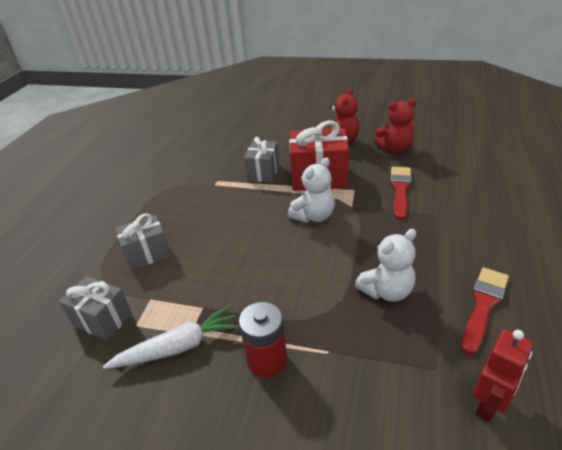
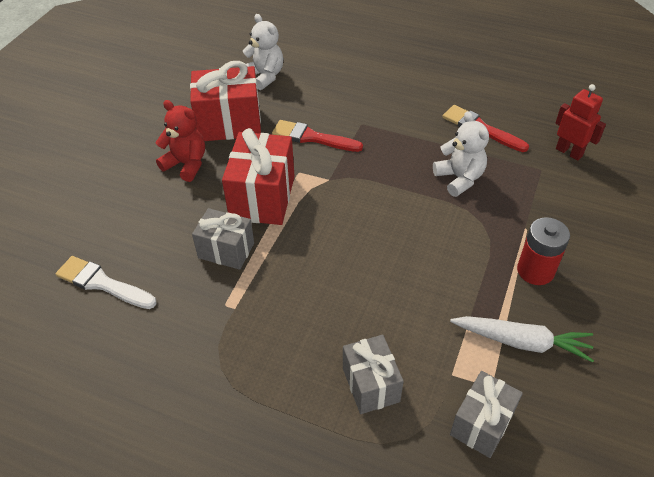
camera: 85 degrees left, 10 degrees up
white carrot [103,305,240,369] -> white carrot turned 120 degrees clockwise [450,316,594,363]
white teddy bear [288,157,335,223] -> white teddy bear moved to [243,14,283,90]
red teddy bear [374,98,417,153] -> red gift [190,61,261,141]
none -> white brush [56,256,156,309]

